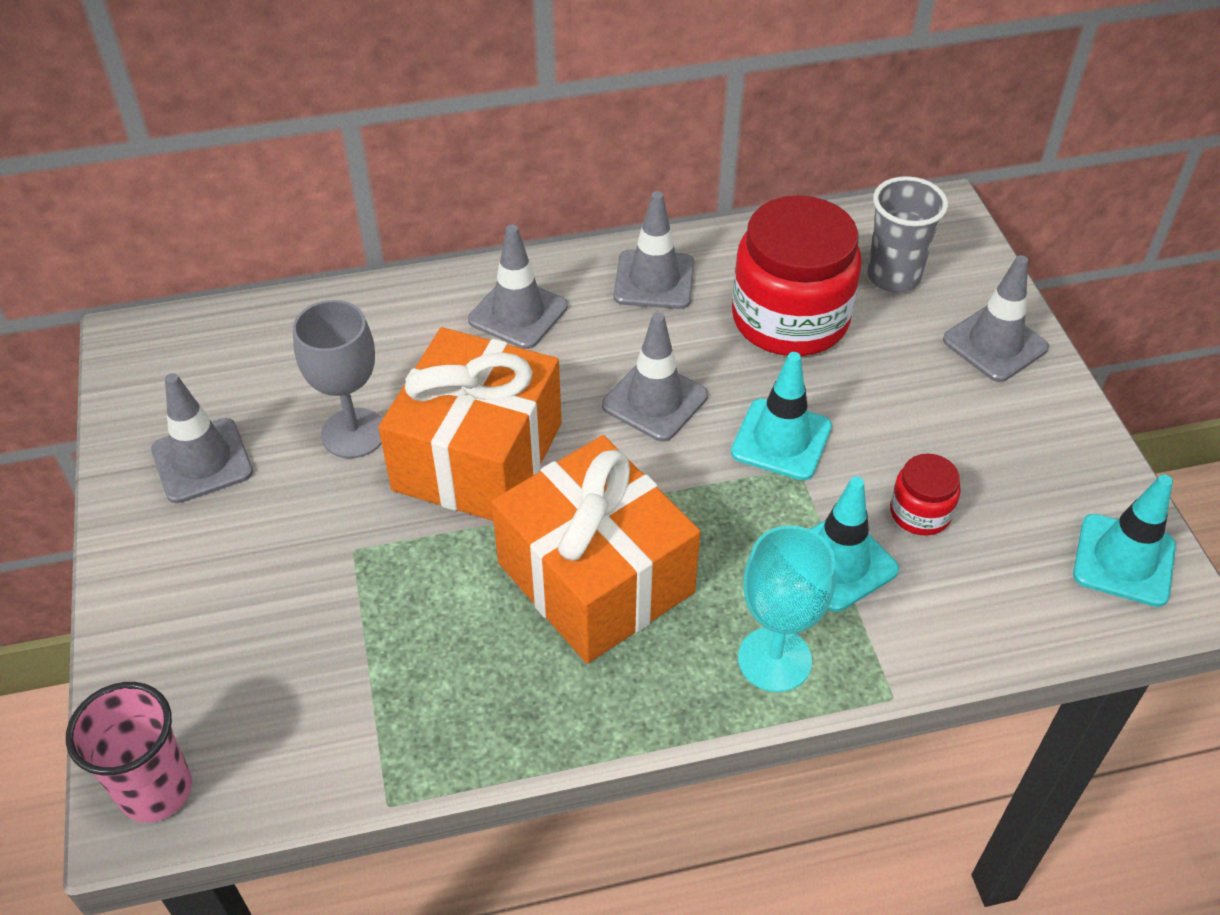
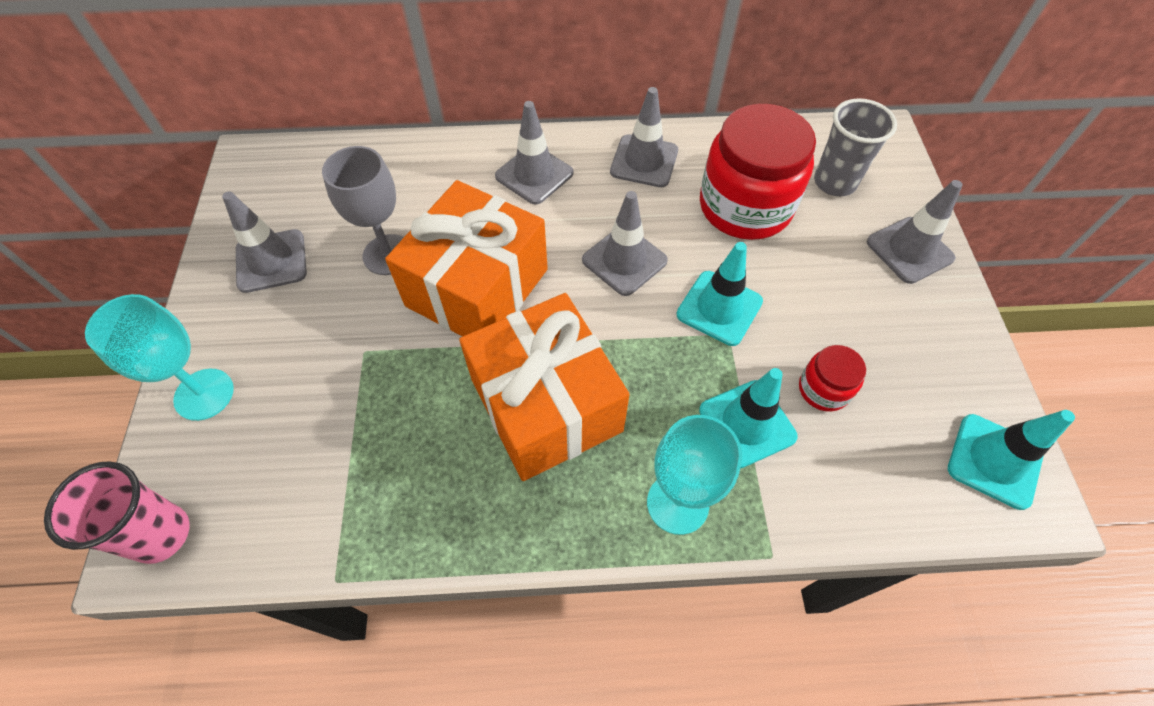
camera: 10 degrees right, 10 degrees up
none -> turquoise goblet [85,294,234,421]

